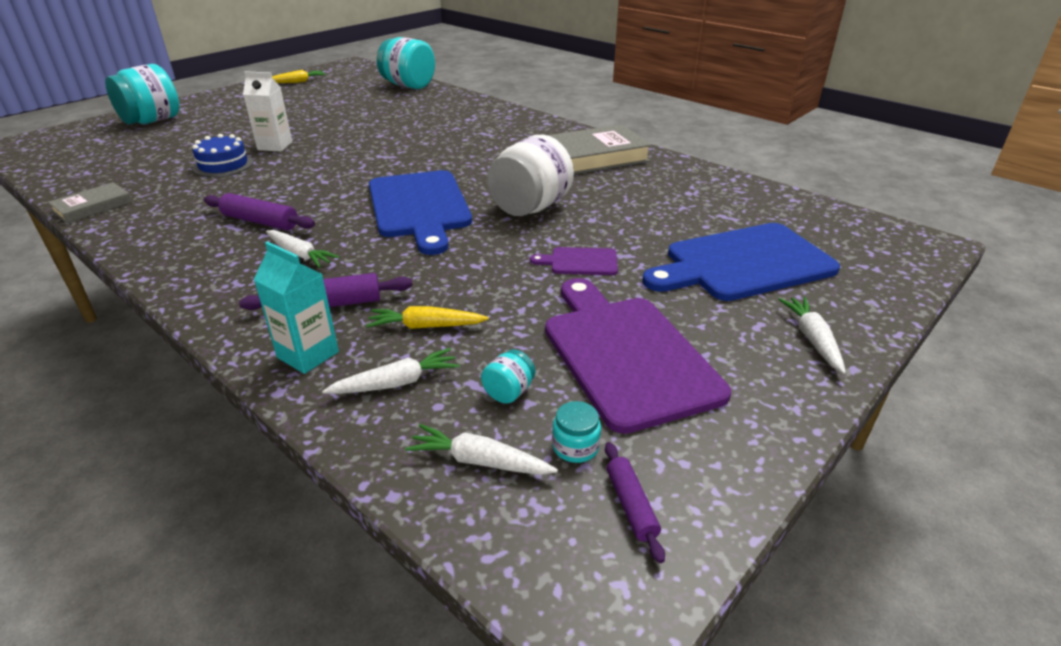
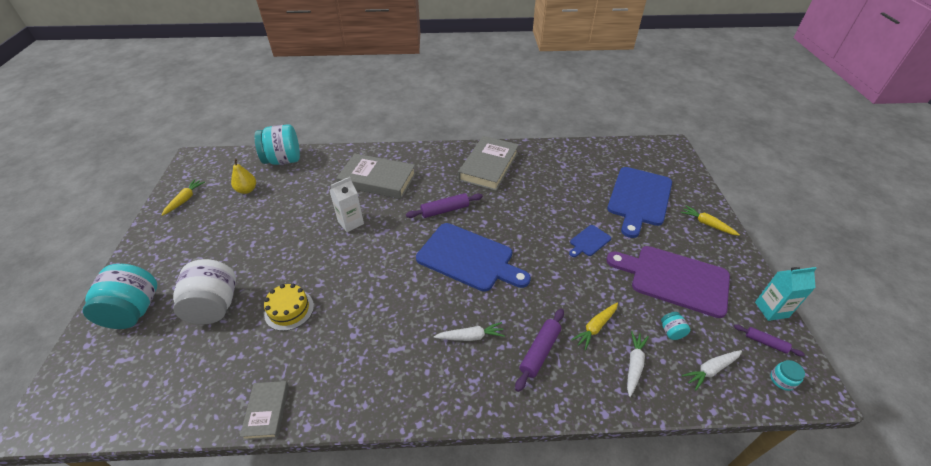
camera: 45 degrees left, 10 degrees up
blue cake [192,134,254,177] -> yellow cake [264,284,314,331]
purple rolling pin [204,193,315,230] -> purple rolling pin moved to [406,193,483,218]
white carton [243,71,292,151] -> white carton moved to [329,177,364,232]
turquoise carton [254,241,339,374] -> turquoise carton moved to [755,267,817,321]
white jar [487,135,574,216] -> white jar moved to [173,259,236,324]
purple cutting board [530,247,618,275] -> blue cutting board [569,225,611,257]
turquoise jar [552,401,601,463] -> turquoise jar moved to [770,360,805,391]
white carrot [778,297,846,374] -> yellow carrot [681,205,740,236]
none -> yellow pear [231,159,256,194]
none -> grey book [337,154,416,199]

